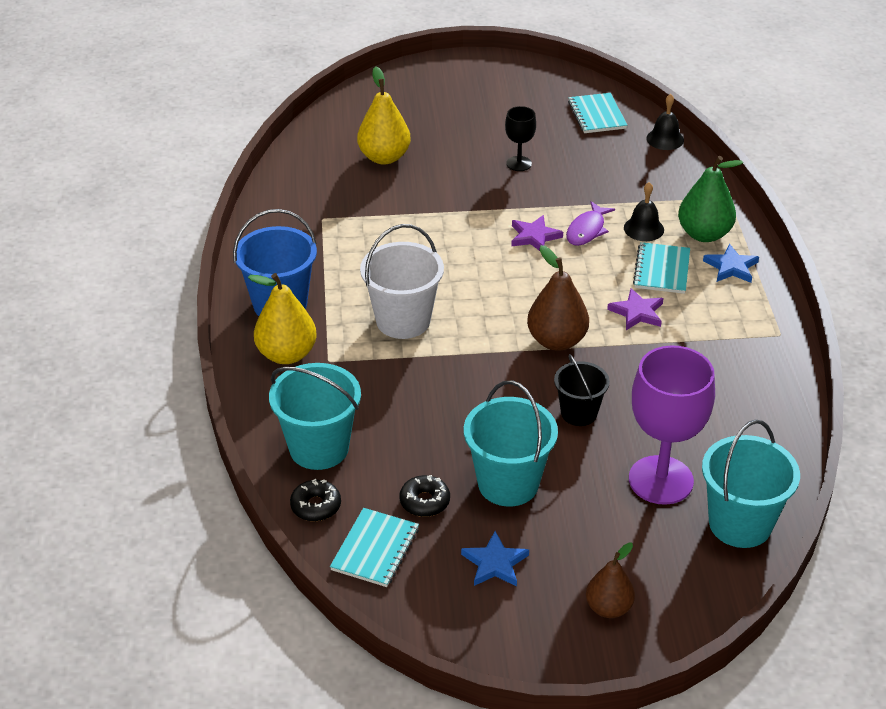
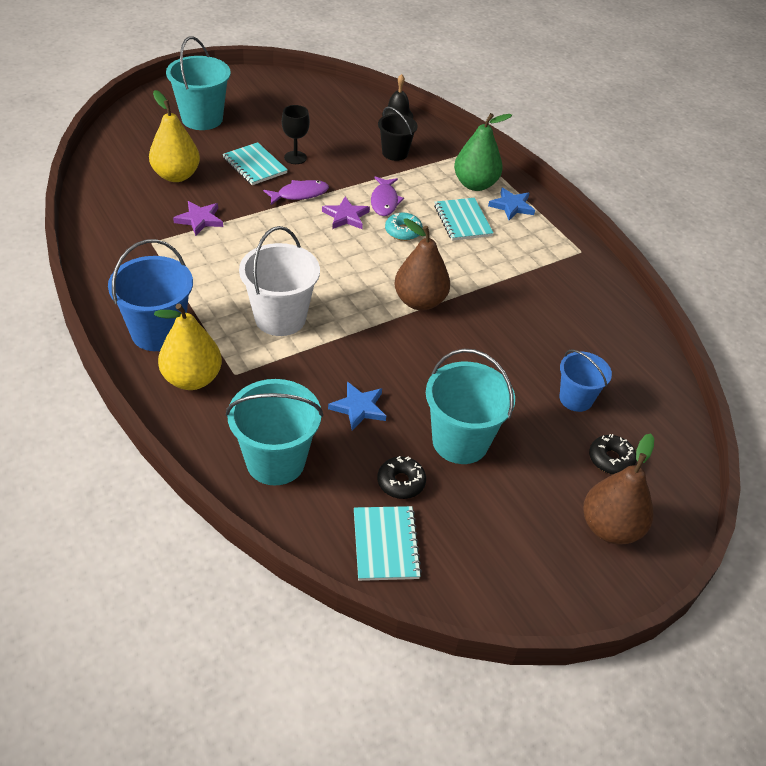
camera: 30 degrees left, 5 degrees up
black donut [290,479,341,521] -> black donut moved to [589,434,637,474]
blue star [461,531,529,587] -> blue star moved to [328,382,386,431]
black bucket [554,354,610,426] -> black bucket moved to [378,107,418,161]
turquoise notebook [568,93,627,133] -> turquoise notebook moved to [222,142,288,185]
brown pear [586,542,635,618] -> brown pear [583,433,654,545], size x1.52
purple star [607,288,664,330] -> purple star moved to [173,201,223,236]
black bell [624,182,664,241] -> none
purple goblet [629,345,715,505] -> blue bucket [560,349,612,412]
turquoise bucket [702,419,800,548] -> turquoise bucket moved to [166,36,231,130]
none -> purple fish [263,180,329,205]
none -> turquoise donut [385,213,423,241]

